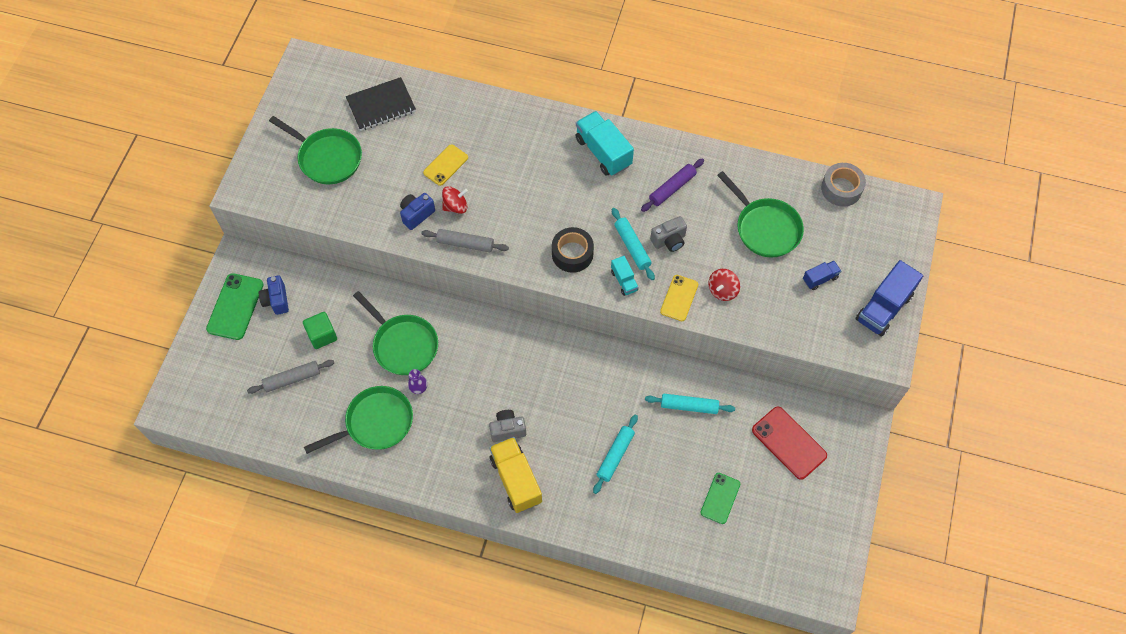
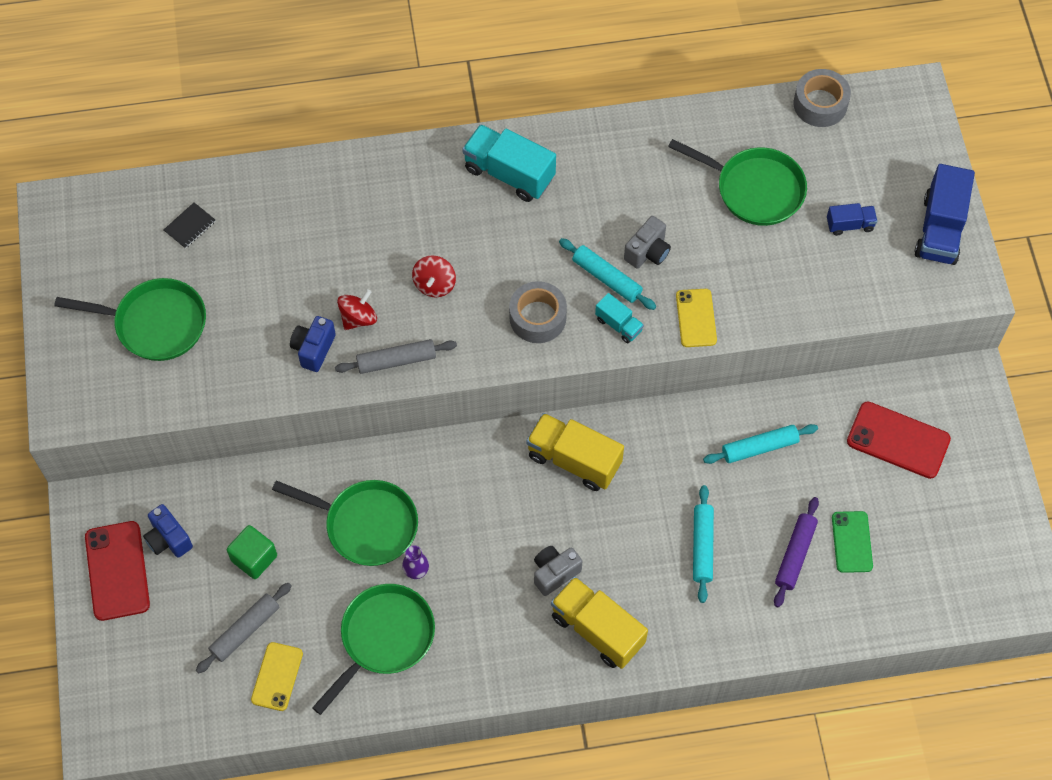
camera: 25 degrees left, 0 degrees up
green phone [206,273,264,340] -> red phone [85,521,150,621]
black notebook [346,77,416,131] -> black notebook [164,203,215,249], size x0.51
yellow phone [423,145,468,186] -> yellow phone moved to [251,642,303,711]
black tape [552,227,594,273] -> grey tape [509,281,567,343]
purple rolling pin [641,158,704,212] -> purple rolling pin moved to [774,497,819,608]
red spinning top [708,269,740,301] -> red spinning top moved to [412,256,456,297]
blue truck [803,261,841,290] -> blue truck turned 45 degrees clockwise [827,203,878,236]
none -> yellow truck [527,413,624,491]

